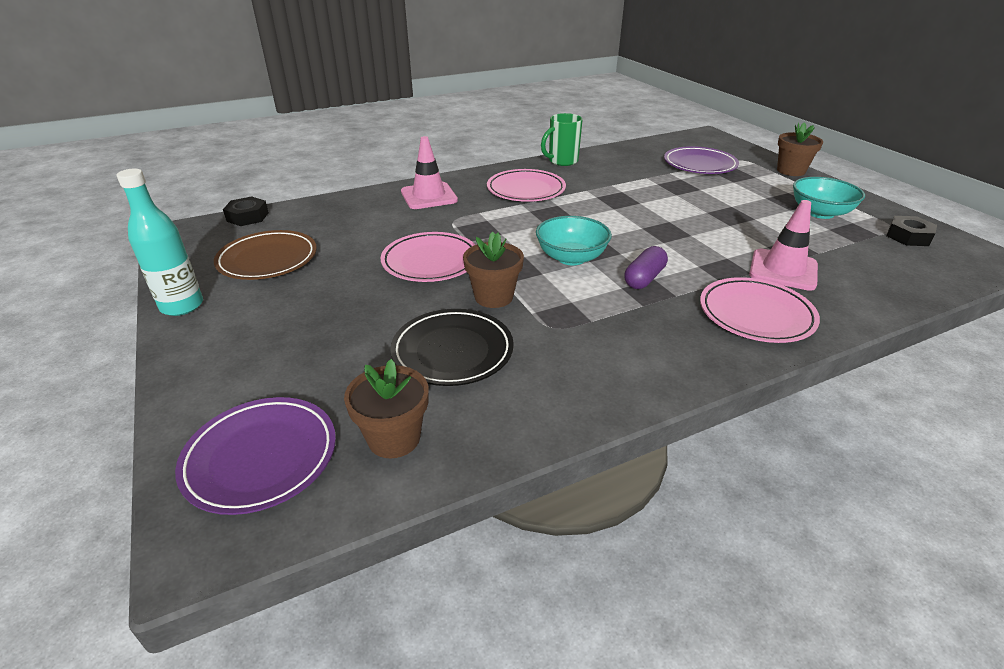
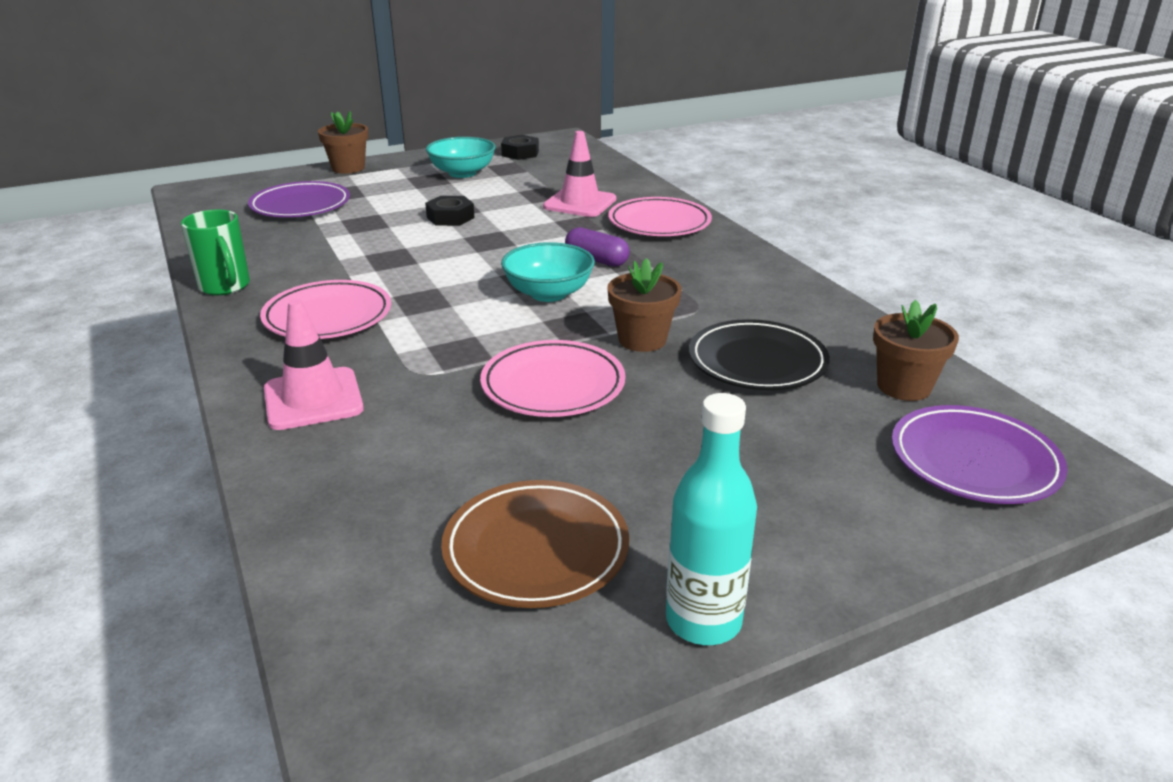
camera: 90 degrees left, 5 degrees down
black nut [223,196,269,226] -> black nut moved to [425,196,475,226]

